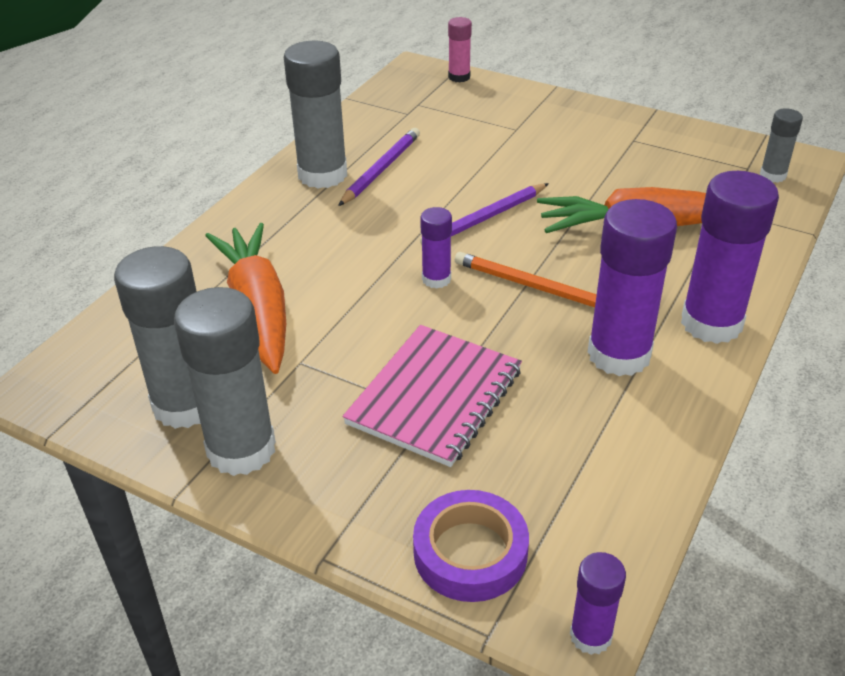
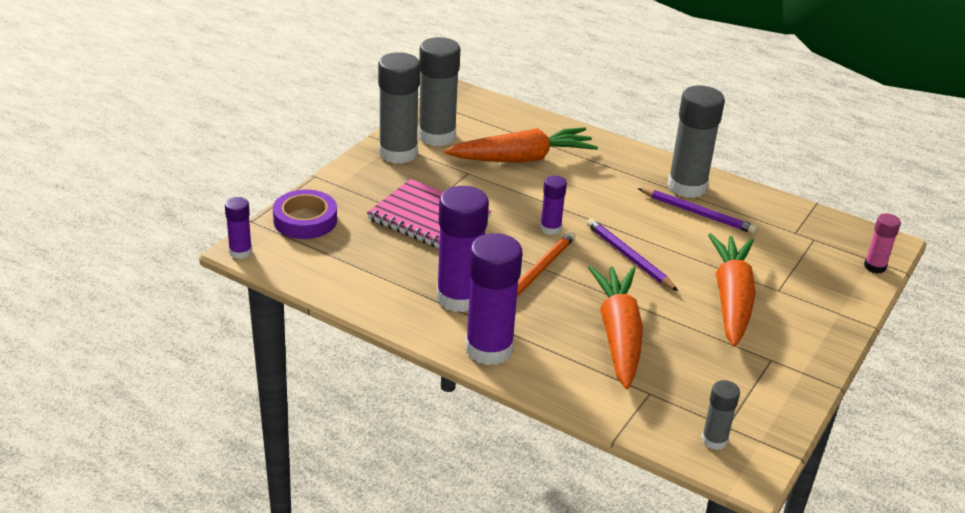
camera: 90 degrees right, 5 degrees down
none -> orange carrot [708,233,756,347]

